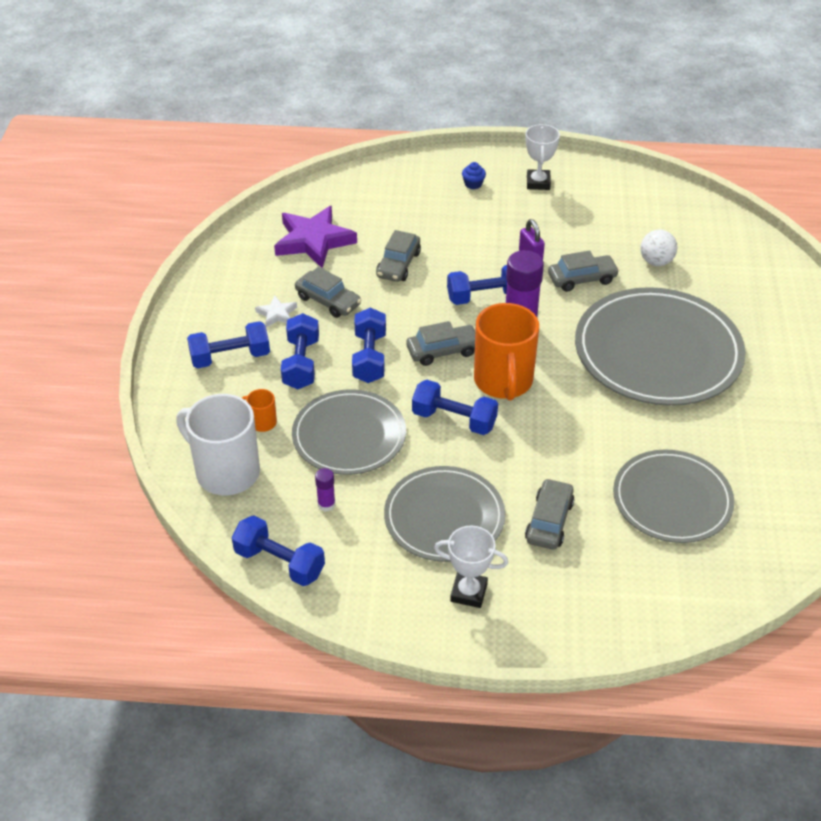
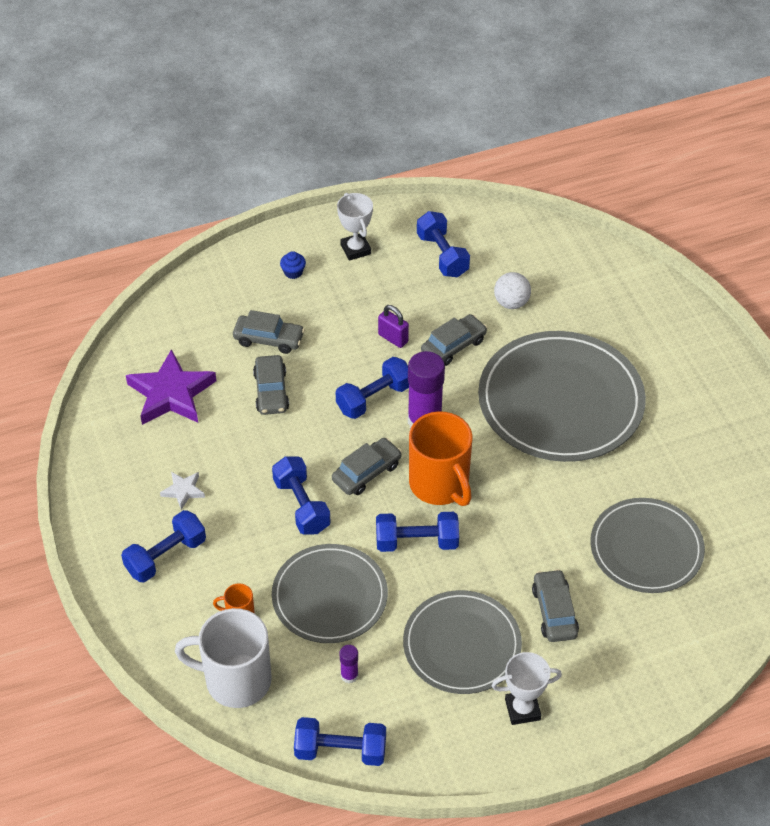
camera: 25 degrees left, 5 degrees up
blue dumbbell [281,313,319,389] -> blue dumbbell moved to [417,211,470,277]
grey car [295,267,361,318] -> grey car moved to [233,310,305,354]

